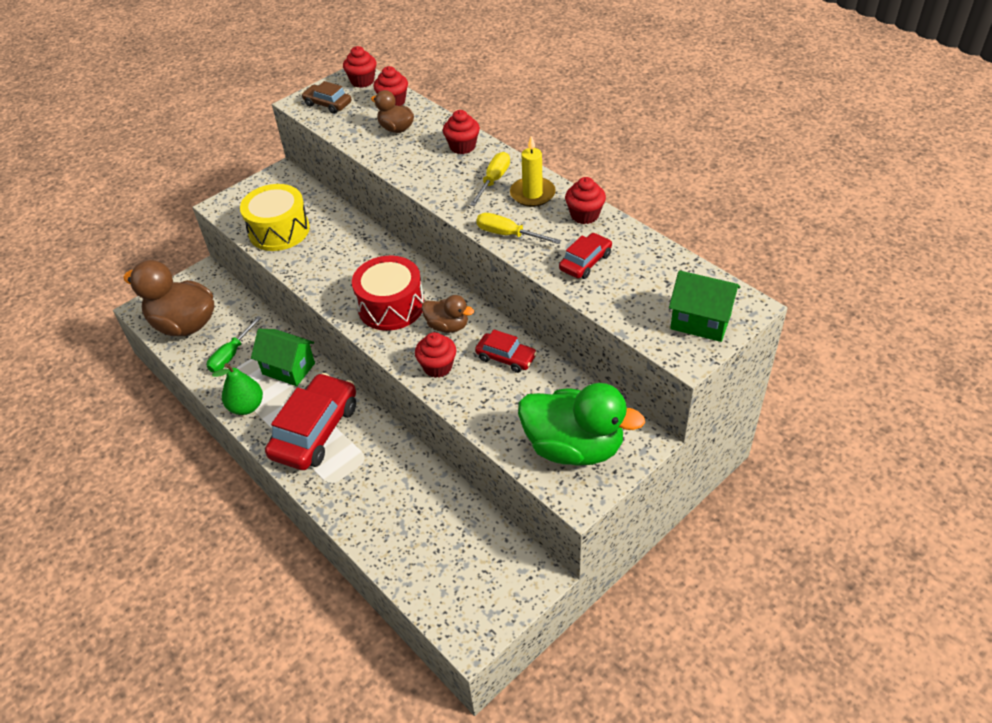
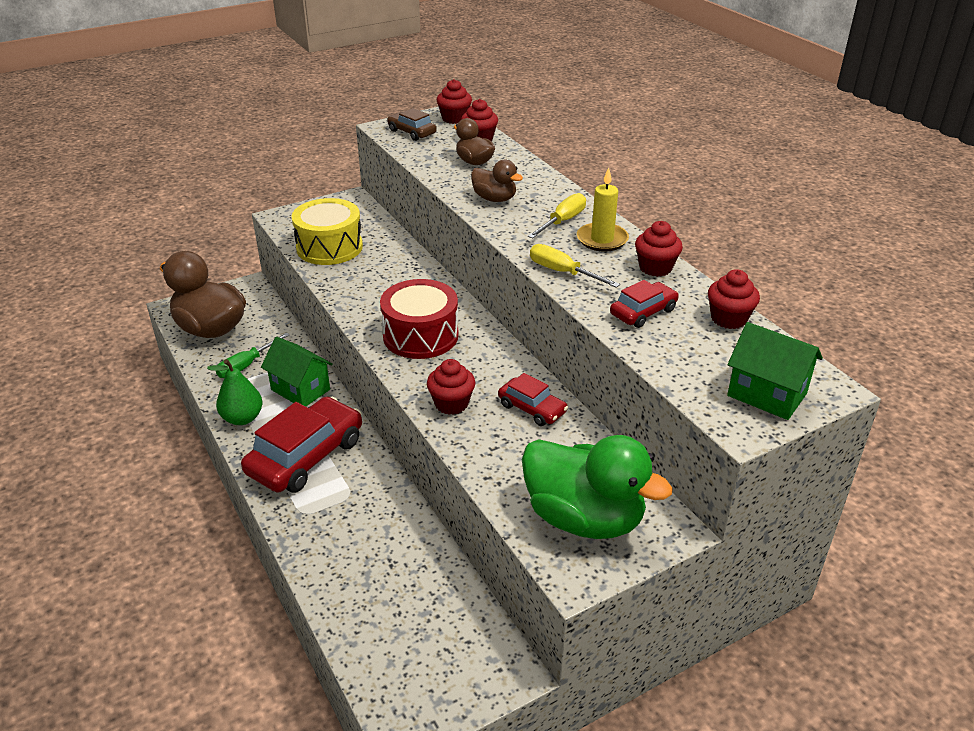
camera: 10 degrees right, 10 degrees down
brown duck [422,295,474,333] -> brown duck moved to [471,160,523,202]
red cupcake [443,110,480,154] -> red cupcake moved to [708,269,760,329]

